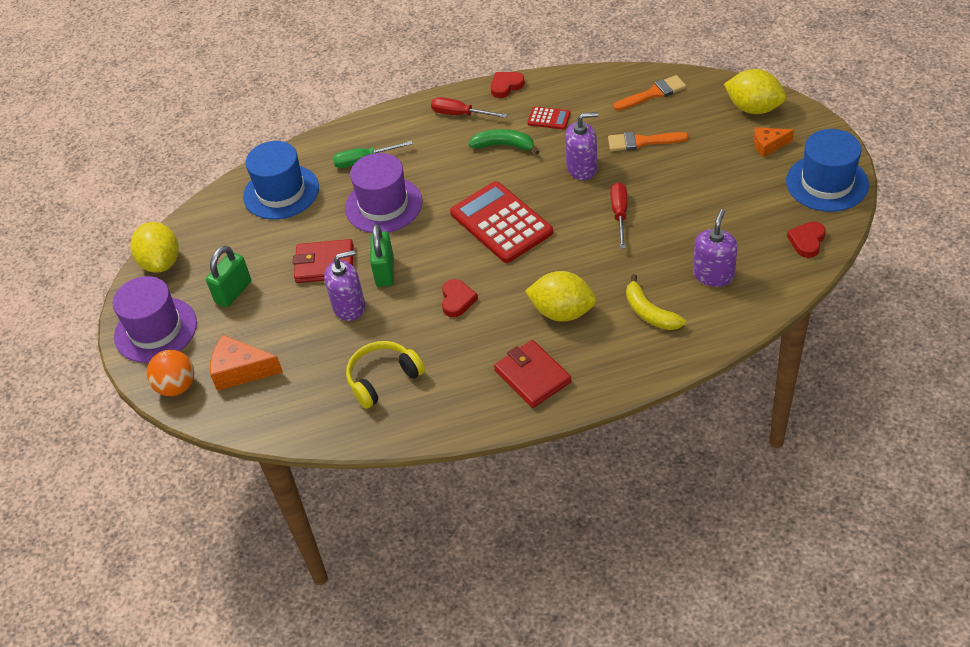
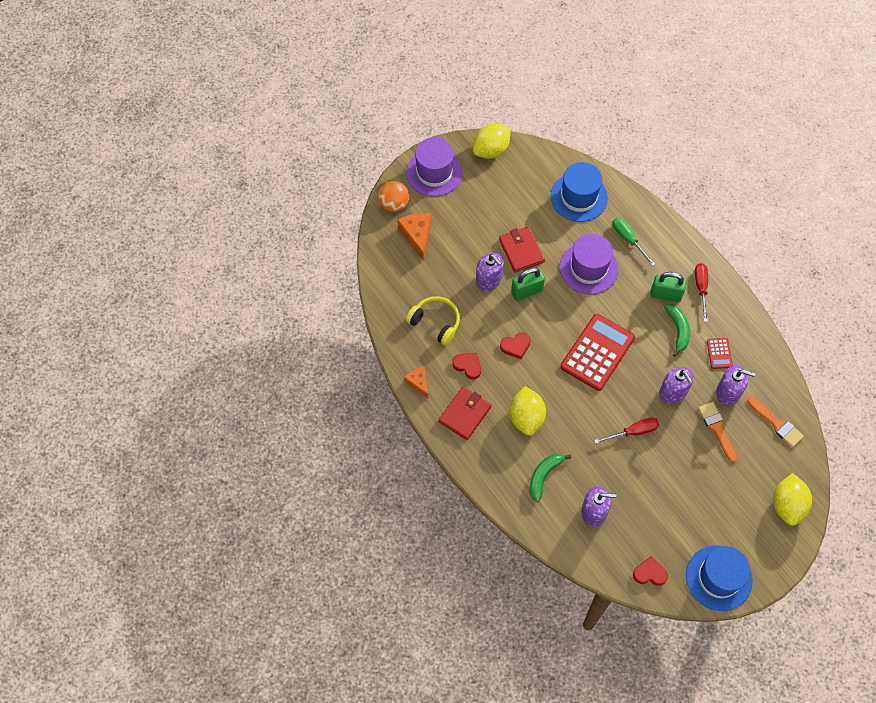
camera: 65 degrees right, 15 degrees up
green padlock [206,246,251,308] -> green padlock moved to [650,272,686,302]
red heart [491,72,525,98] -> red heart moved to [452,353,481,380]
yellow banana [626,274,686,330] -> green banana [530,454,571,502]
orange cheese [754,127,794,158] -> orange cheese moved to [404,367,428,398]
none -> purple soap dispenser [716,365,755,406]

